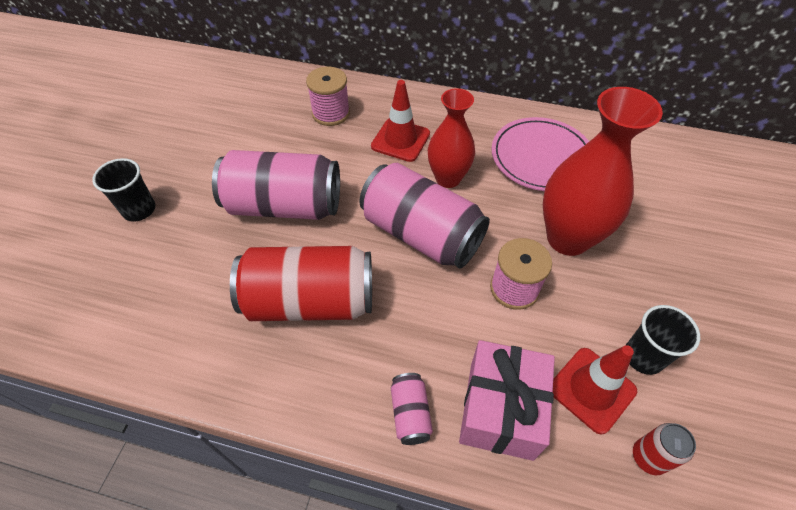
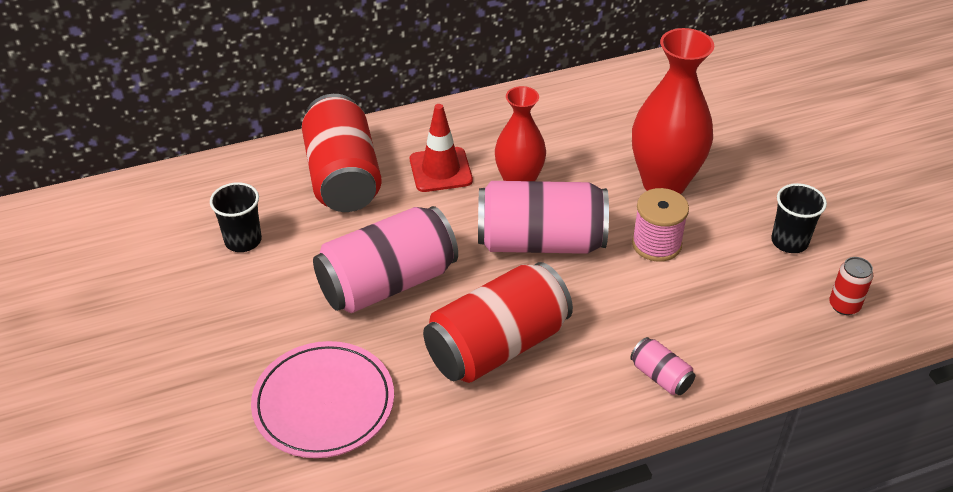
camera: 35 degrees left, 10 degrees down
black cup [92,158,156,222] -> black cup moved to [210,182,262,252]
pink spool [306,67,350,126] -> red can [302,94,382,212]
pink gift [459,340,555,461] -> none
pink plate [492,117,589,191] -> pink plate moved to [251,341,394,458]
red traffic cone [553,345,637,435] -> none

